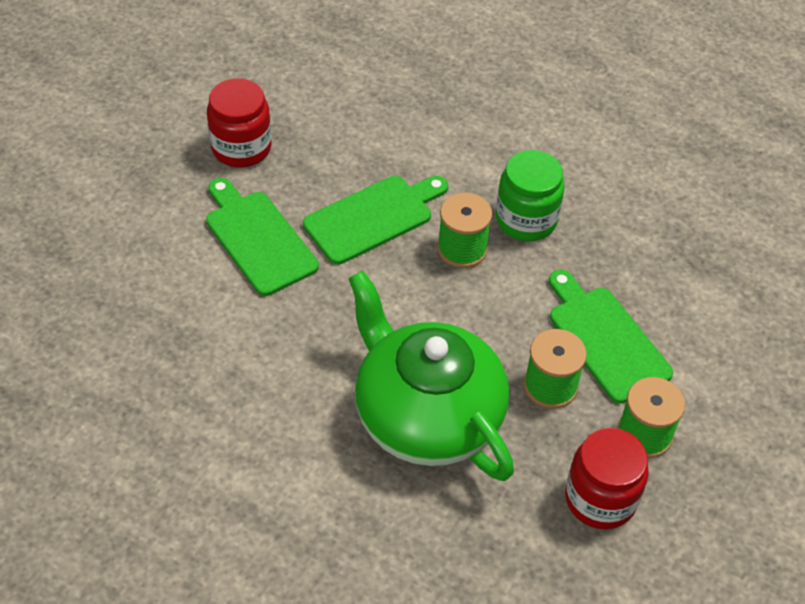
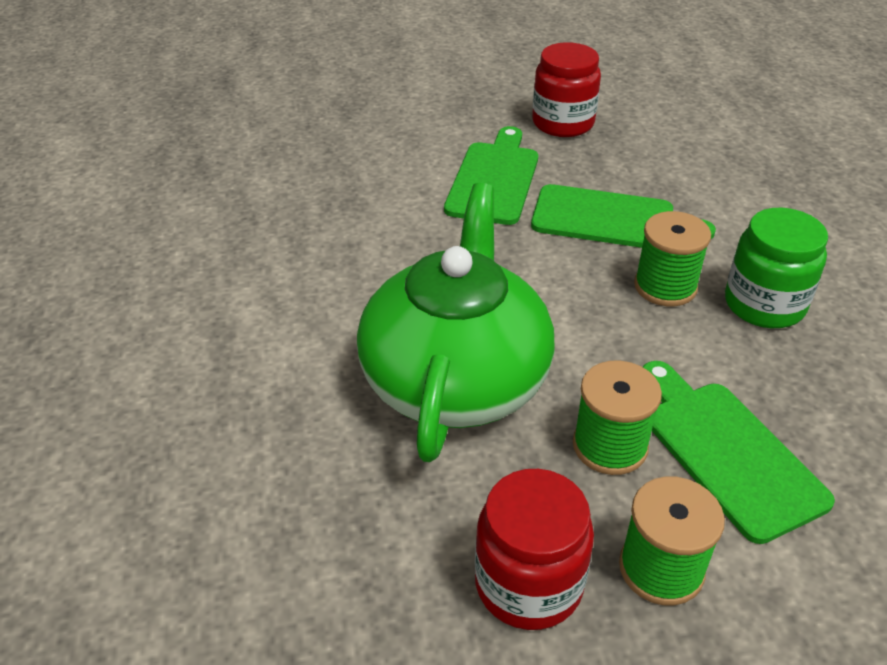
camera: 50 degrees right, 10 degrees down
green cutting board [549,270,673,404] -> green cutting board turned 45 degrees counterclockwise [643,361,835,544]

